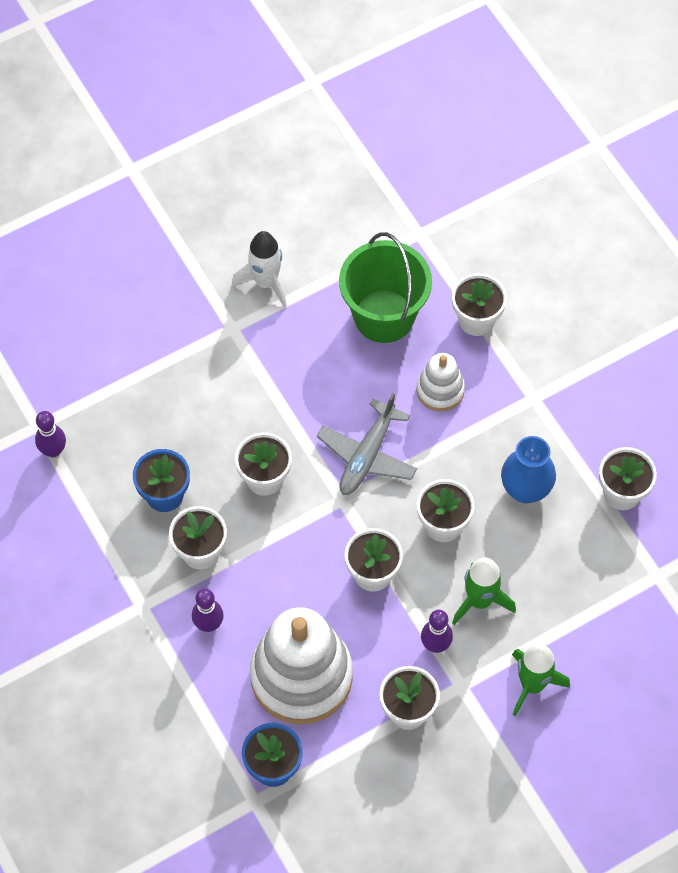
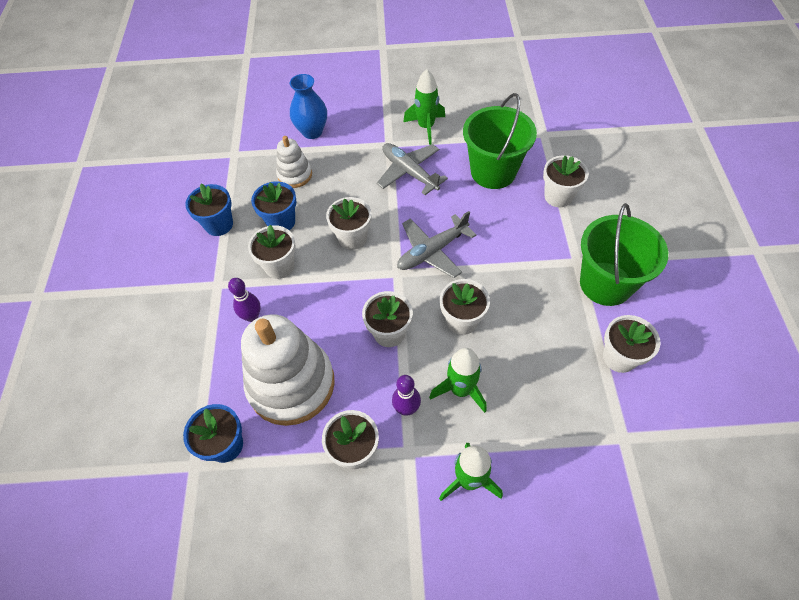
camera: 30 degrees right, 5 degrees down
purple bowling pin [35,411,66,457] -> none
white rocket [232,231,287,308] -> green rocket [403,69,445,145]
white stacking toy [416,353,465,411] -> white stacking toy moved to [276,136,312,188]
blue vase [501,436,556,504] -> blue vase moved to [290,74,327,139]
none -> blue flower pot [185,184,233,236]
none -> grey plane [377,143,448,195]
none -> green bucket [580,203,668,306]

